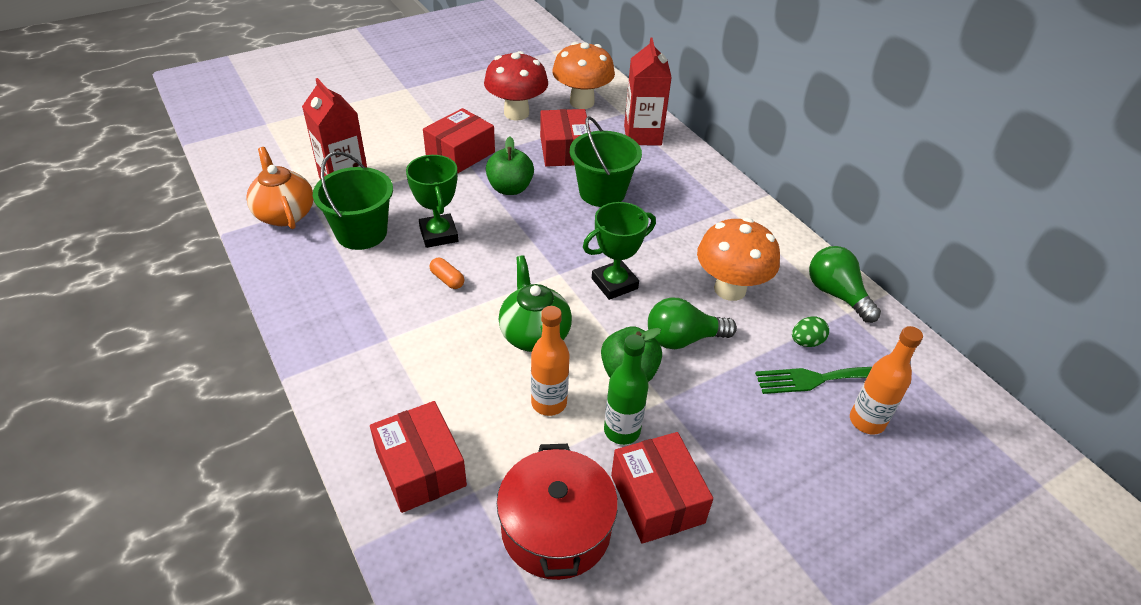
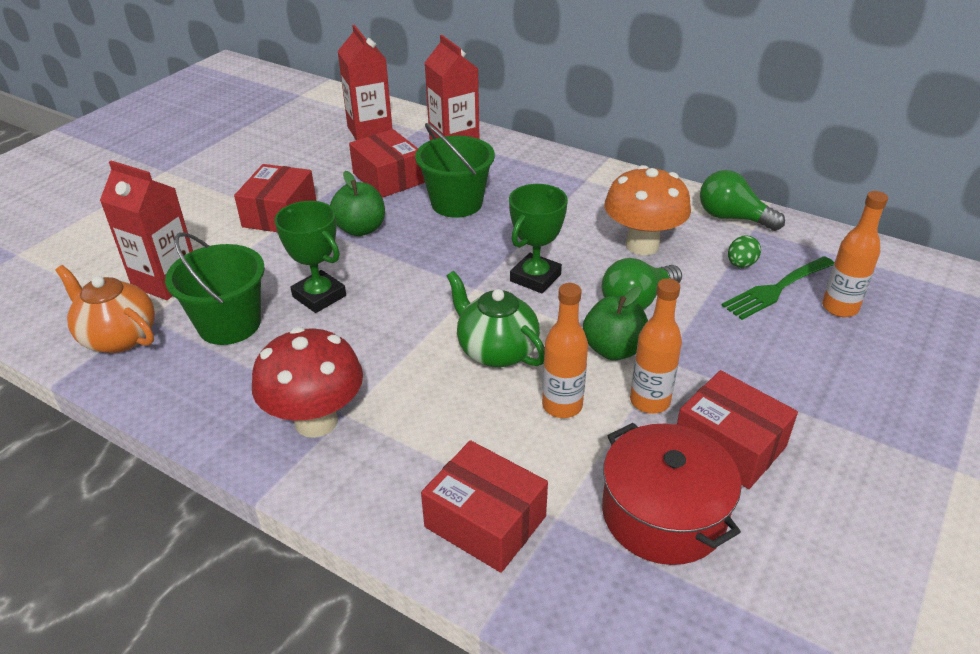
camera: 25 degrees left, 5 degrees down
orange capsule [430,258,464,289] -> none
red mushroom [484,51,548,121] -> red mushroom moved to [252,327,363,438]
orange mushroom [552,42,615,109] -> red carton [337,25,392,140]
green bottle [604,334,649,445] -> orange bottle [630,278,682,414]

